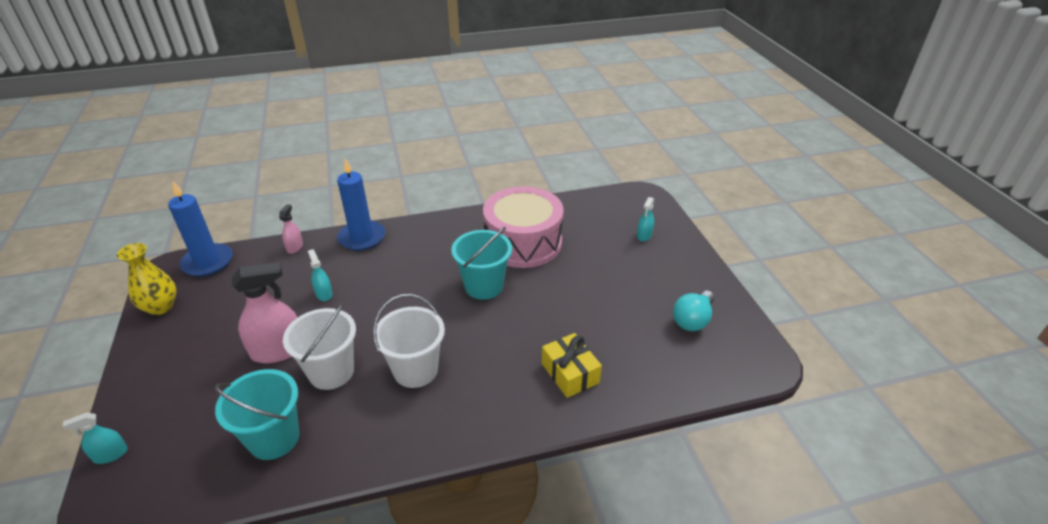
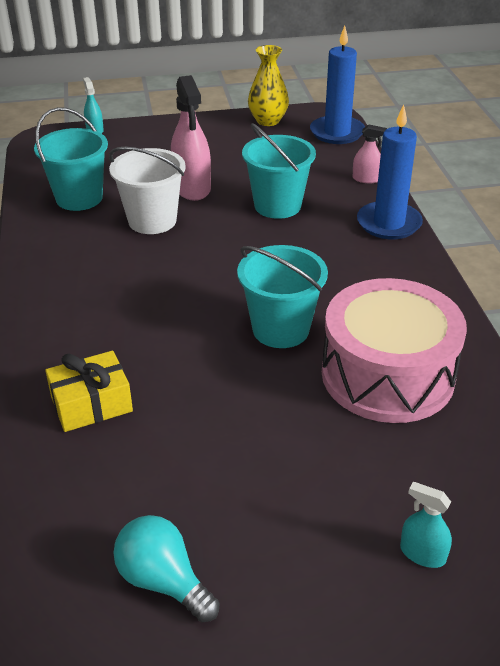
camera: 95 degrees right, 0 degrees up
turquoise spray bottle [308,249,332,301] -> turquoise bucket [242,123,316,219]
white bucket [373,294,445,388] -> none

